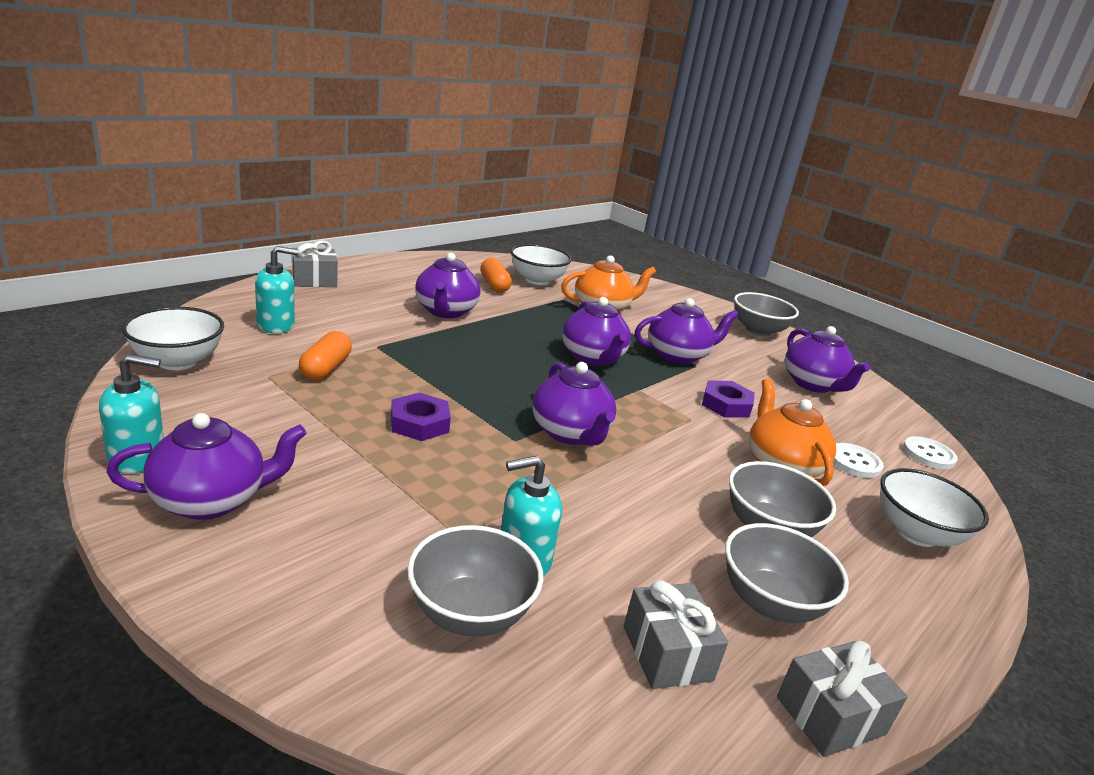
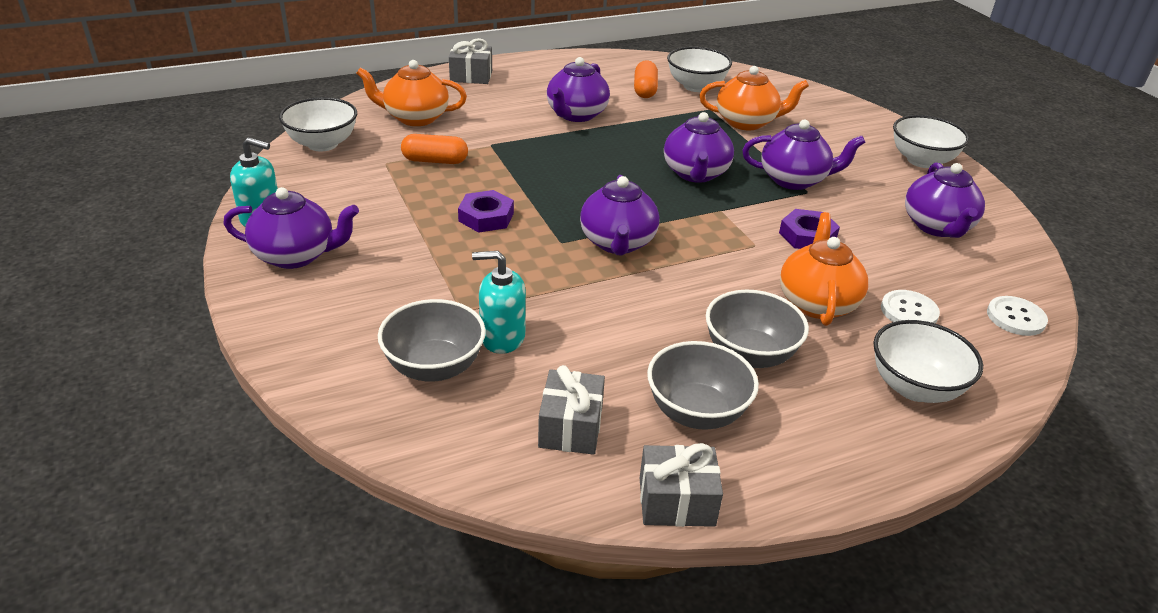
camera: 25 degrees right, 10 degrees up
turquoise soap dispenser [255,246,298,333] -> orange teapot [356,60,467,126]
orange capsule [299,331,352,380] -> orange capsule turned 60 degrees clockwise [401,134,468,164]
grey bowl [734,292,799,337] -> white bowl [893,115,969,168]

